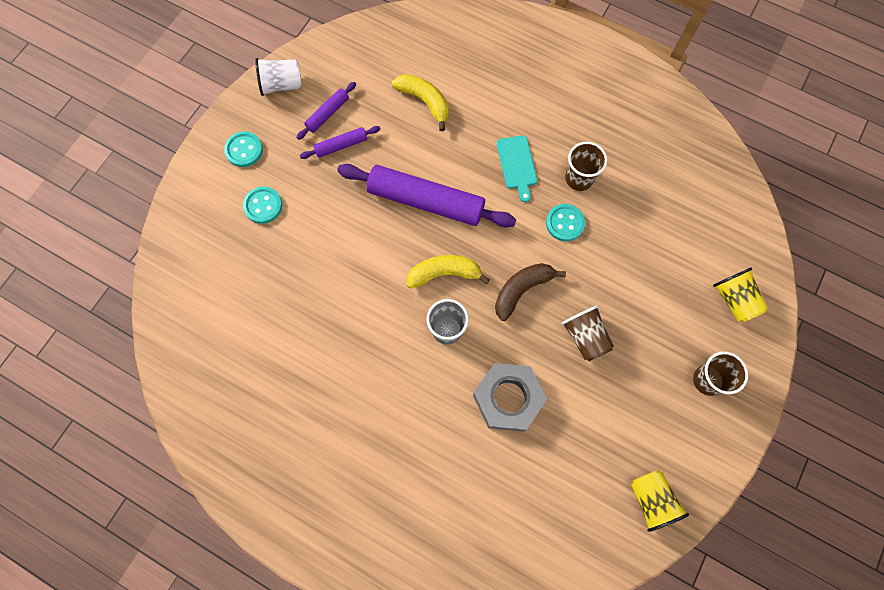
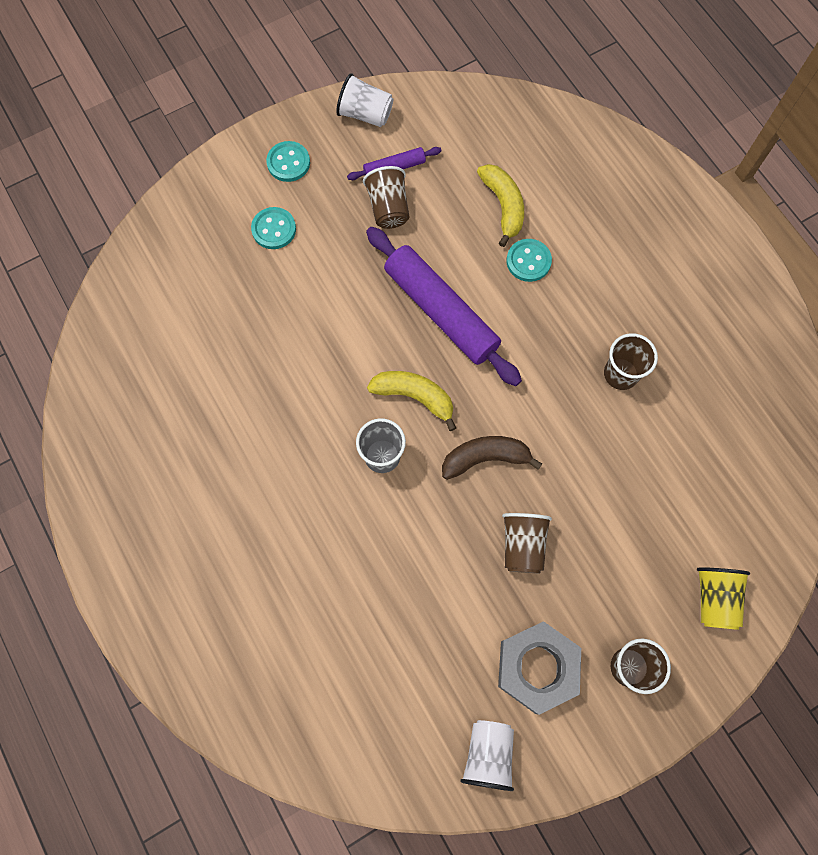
camera: 30 degrees right, 0 degrees up
purple rolling pin [300,126,380,159] -> brown cup [363,166,409,229]
grey nut [473,363,547,432] -> grey nut moved to [498,621,581,715]
turquoise cutting board [497,135,537,202] -> none
turquoise button [546,204,585,241] -> turquoise button moved to [506,239,552,282]
yellow cup [631,470,689,532] -> white cup [460,720,514,791]

